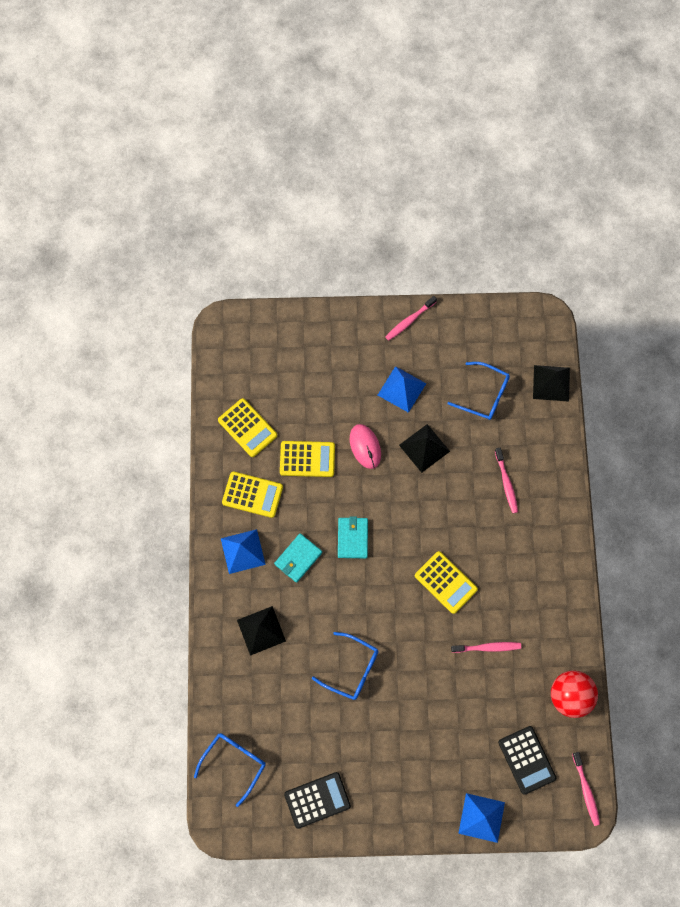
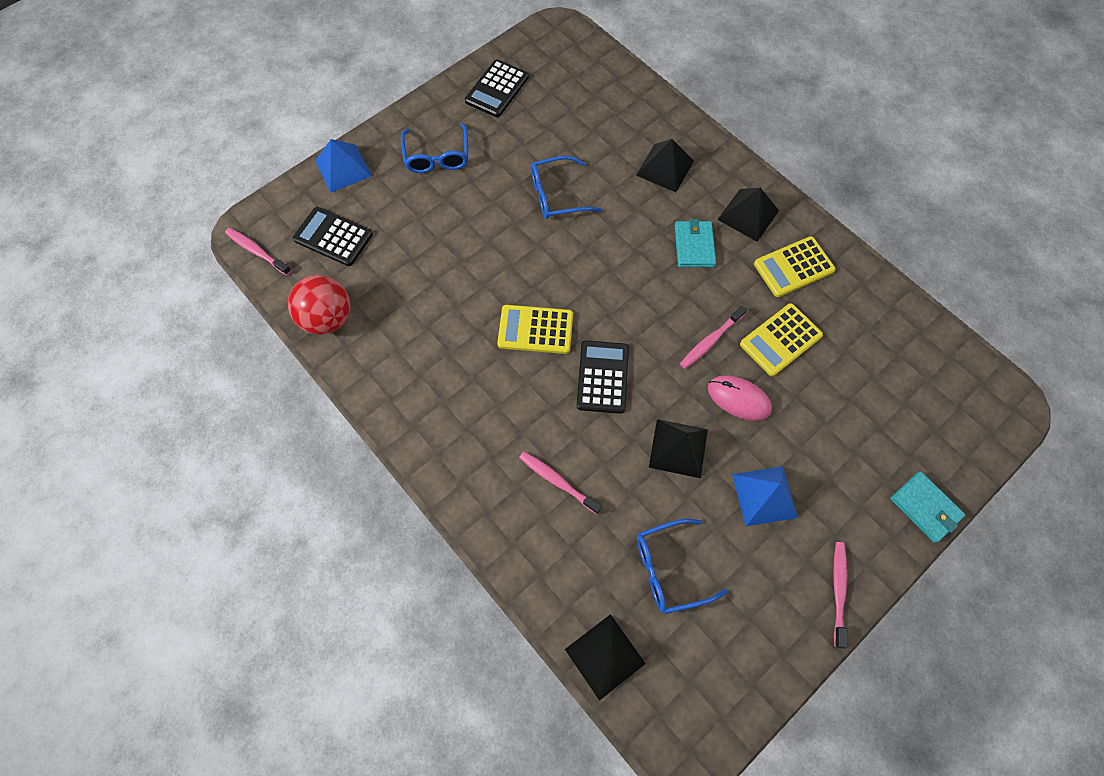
camera: 140 degrees right, 5 degrees down
blue glasses [194,733,266,807] -> blue glasses moved to [401,123,468,173]
yellow calculator [218,398,277,457] -> none
blue pyramid [221,529,266,574] -> black pyramid [717,188,779,242]
turquoise wallet [338,516,368,558] -> turquoise wallet moved to [890,471,965,543]
pink toothbrush [451,642,521,653] -> pink toothbrush moved to [680,306,747,369]
none -> black calculator [577,340,629,414]

